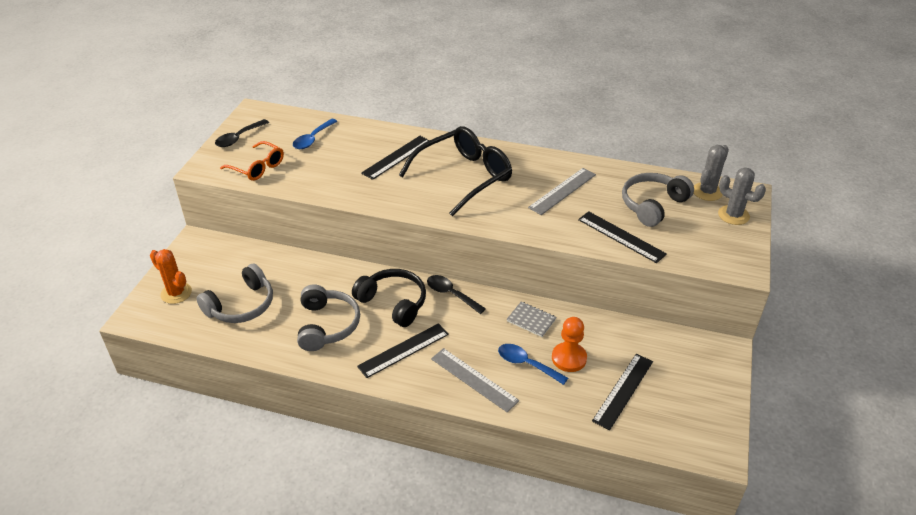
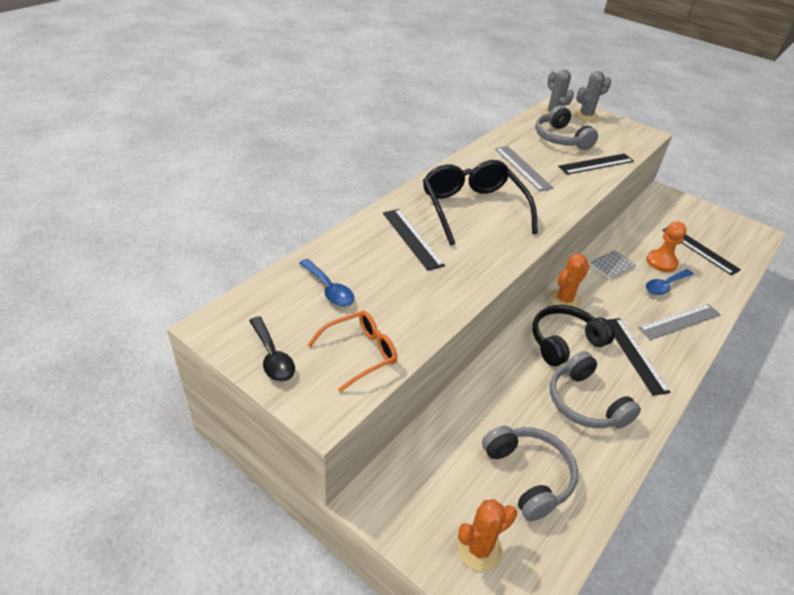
camera: 70 degrees left, 0 degrees up
grey headphones [297,284,360,351] -> grey headphones turned 135 degrees counterclockwise [550,351,641,429]
black spoon [427,275,486,314] -> orange cactus [549,253,589,308]

